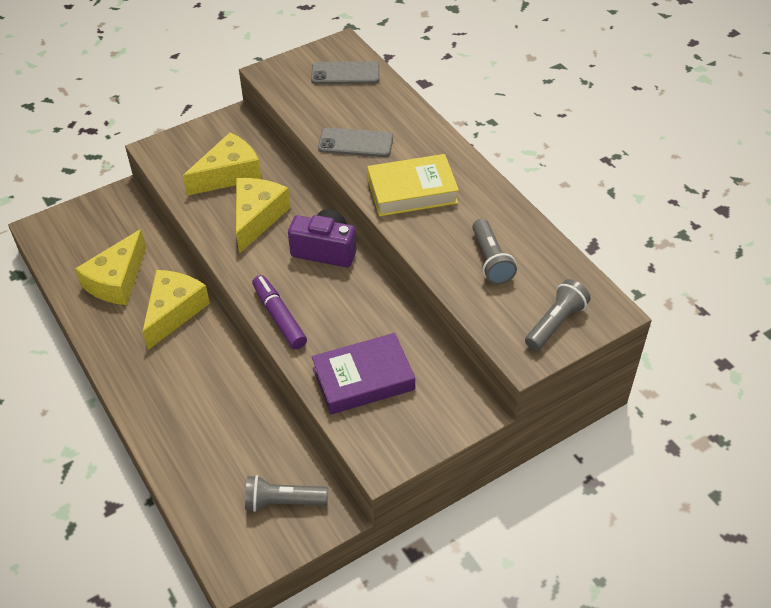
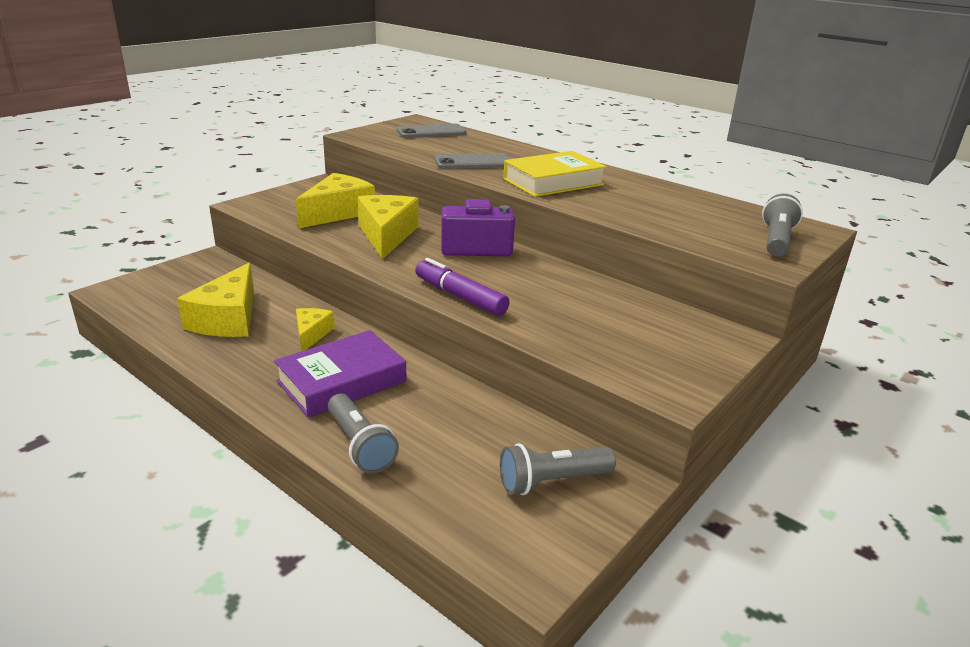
camera: 20 degrees left, 20 degrees down
yellow cheese [142,270,210,350] -> yellow cheese [296,308,335,351], size x0.56
purple book [312,333,415,415] -> purple book moved to [274,330,407,417]
grey flashlight [472,219,517,284] -> grey flashlight moved to [328,394,399,473]

